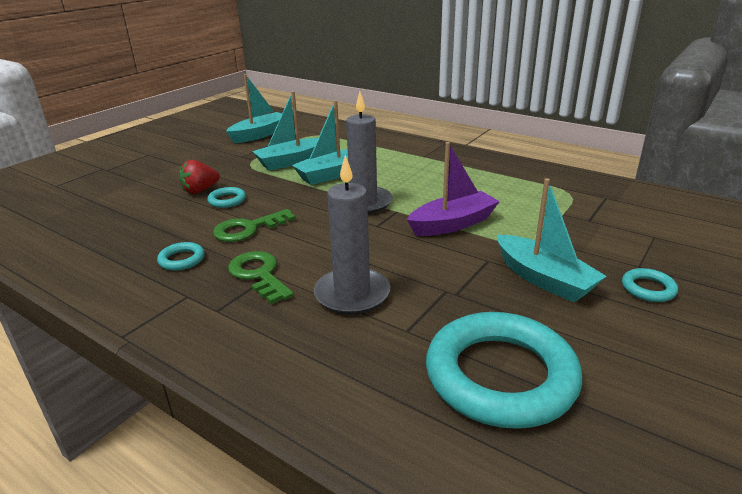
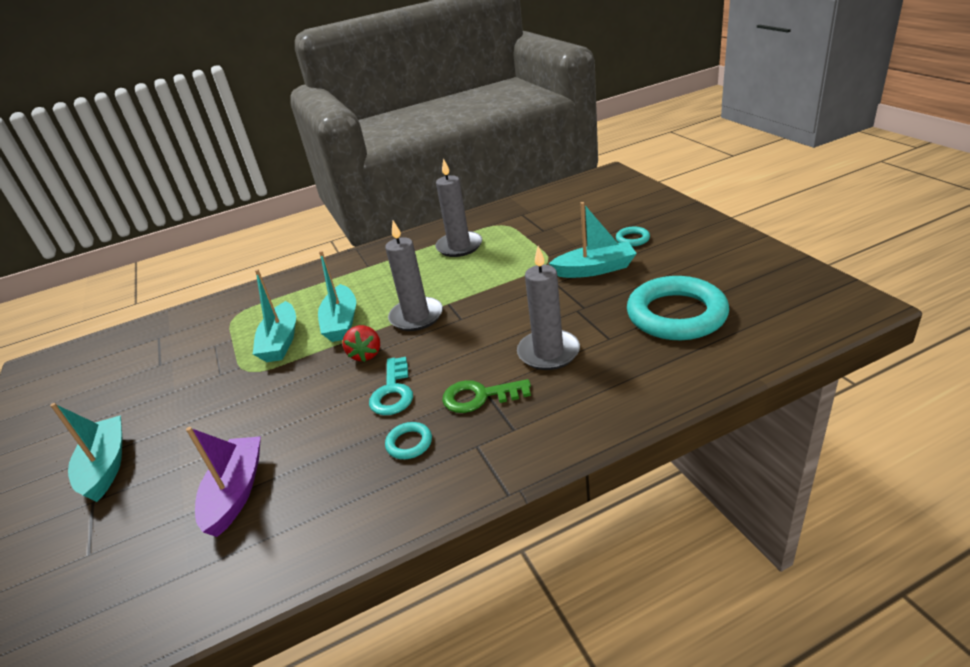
camera: 55 degrees left, 5 degrees up
red strawberry [179,160,220,194] -> red strawberry moved to [342,325,380,362]
turquoise ring [207,187,246,208] -> none
green key [213,209,296,242] -> turquoise key [369,357,413,415]
turquoise boat [226,74,282,143] -> turquoise boat moved to [50,403,123,502]
purple boat [407,142,500,236] -> purple boat moved to [186,427,261,537]
none -> grey candle [435,158,482,257]

